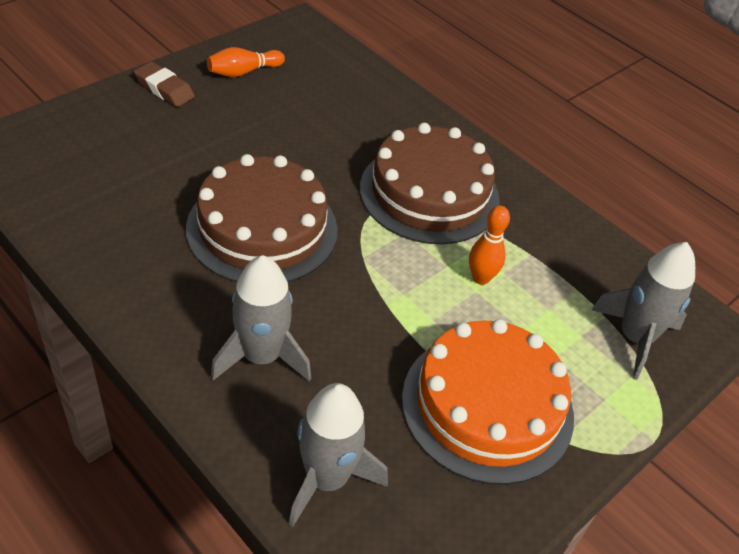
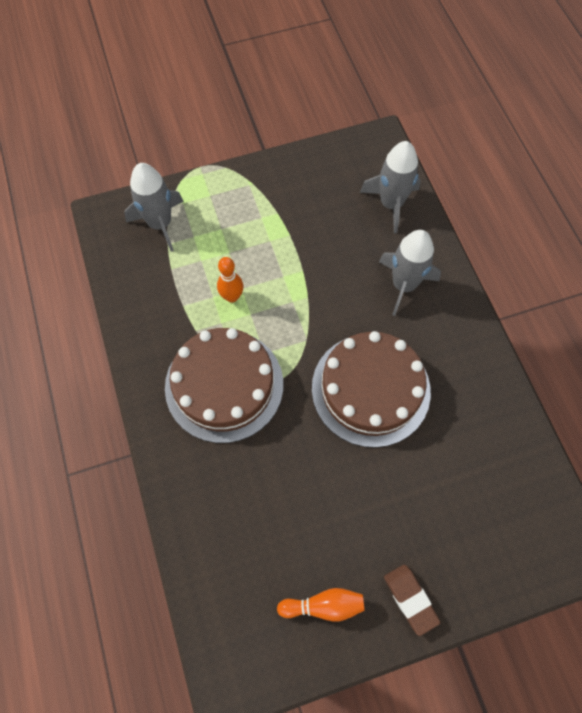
camera: 150 degrees left, 20 degrees up
orange cake [402,319,574,485] -> none

